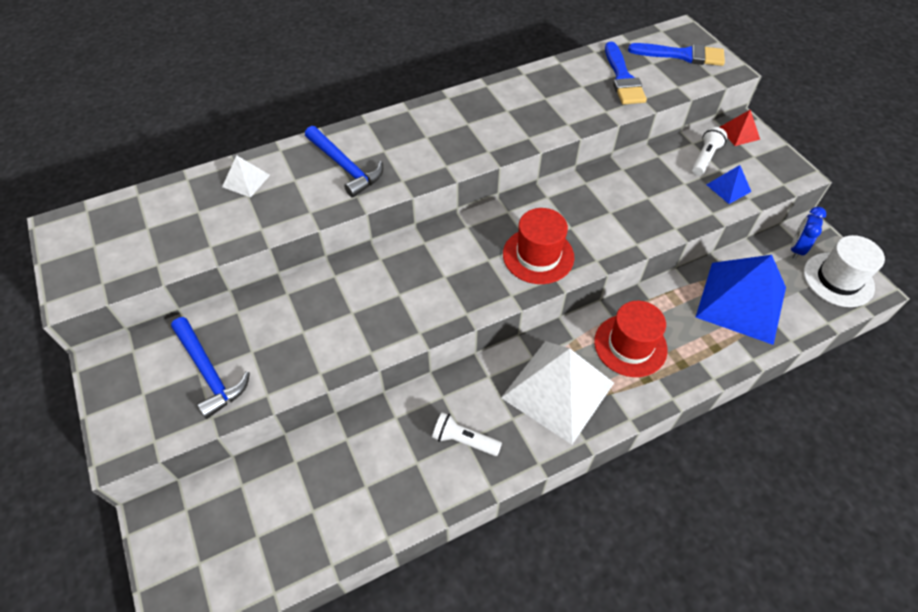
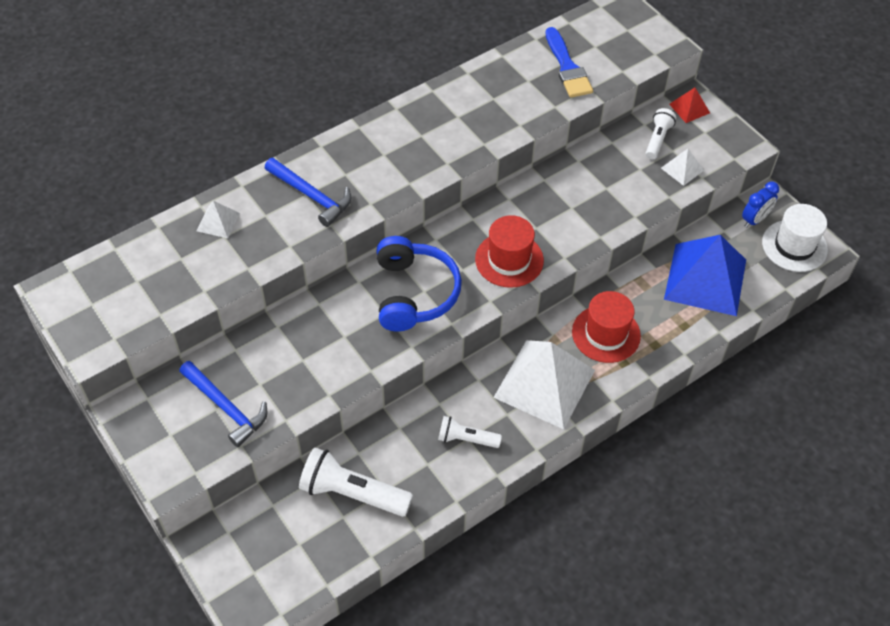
camera: 10 degrees left, 0 degrees up
blue brush [628,43,725,66] -> none
blue pyramid [706,165,751,204] -> white pyramid [661,149,704,186]
blue clock [791,207,826,259] -> blue clock turned 150 degrees counterclockwise [742,181,779,228]
none -> white flashlight [299,447,413,517]
none -> blue headphones [377,236,462,332]

